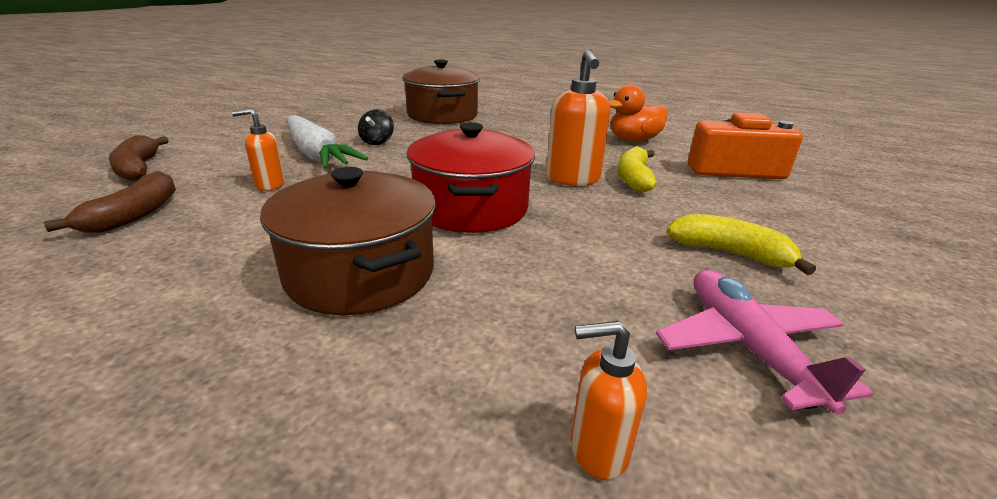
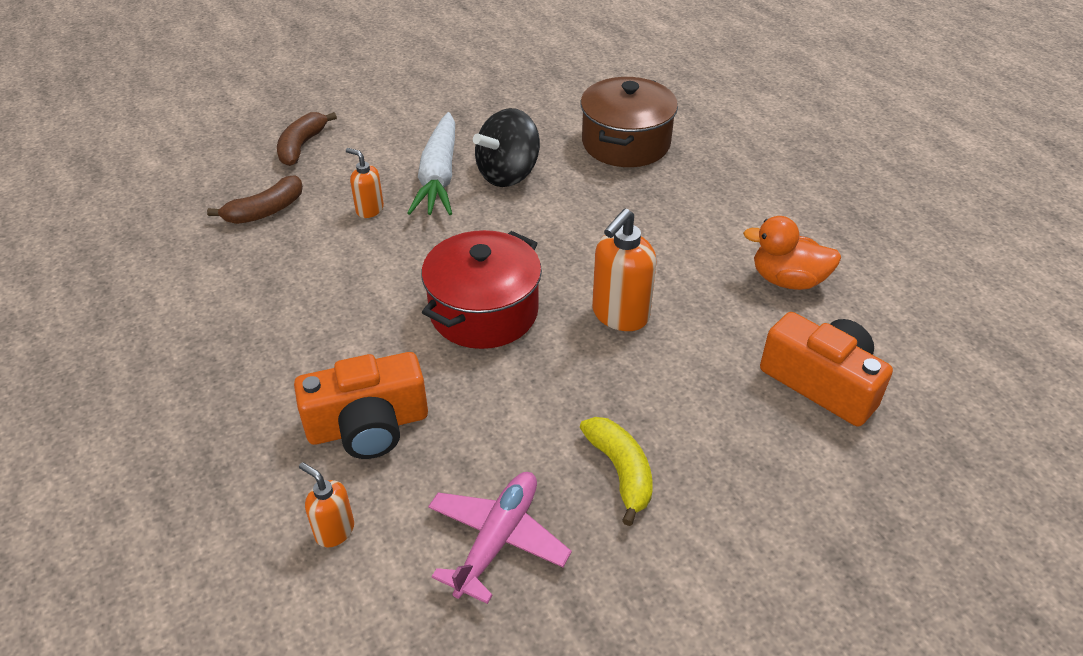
camera: 40 degrees right, 15 degrees up
brown pot [260,167,436,315] -> none
black spinning top [358,109,394,145] -> black spinning top [473,108,540,187], size x1.90
yellow banana [618,146,657,192] -> none
none -> orange camera [294,352,428,459]

